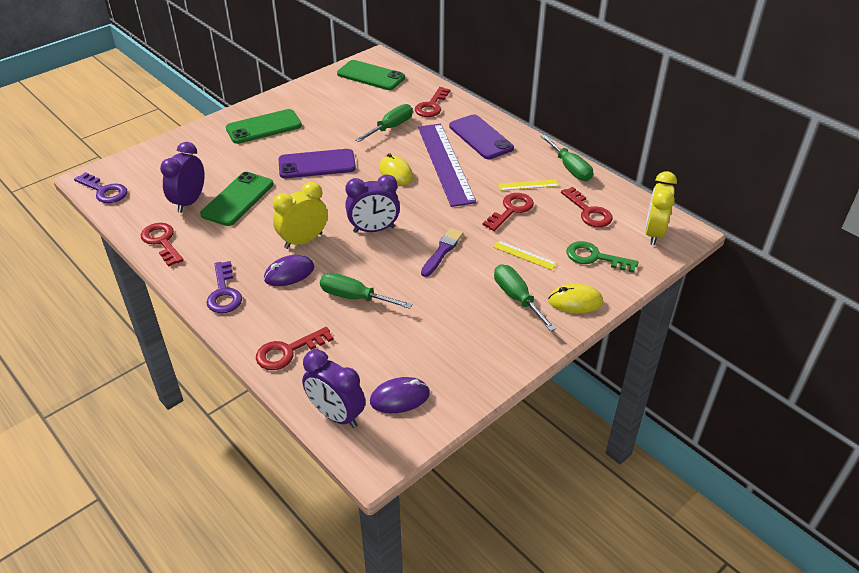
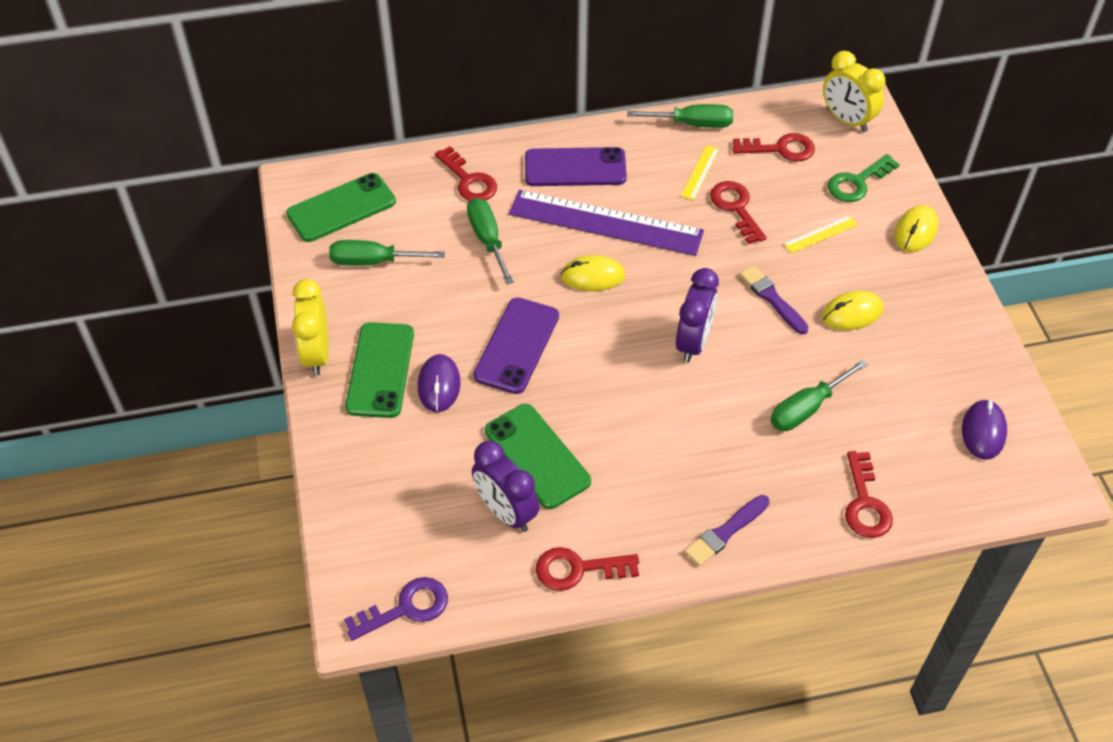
camera: 60 degrees left, 10 degrees up
purple key [207,261,242,313] -> purple brush [684,495,770,566]
purple mouse [264,255,315,286] -> purple mouse moved to [418,354,461,412]
yellow clock [273,182,328,249] -> yellow clock moved to [292,279,329,376]
purple clock [302,350,366,428] -> none
green screwdriver [494,264,556,331] -> green screwdriver moved to [329,240,445,266]
none -> yellow mouse [822,291,883,330]

